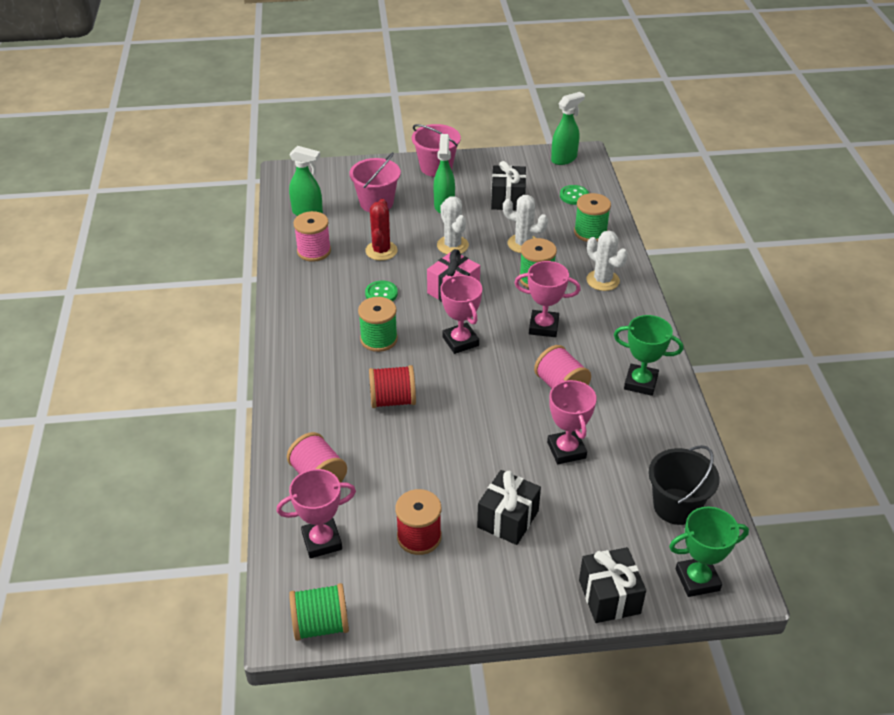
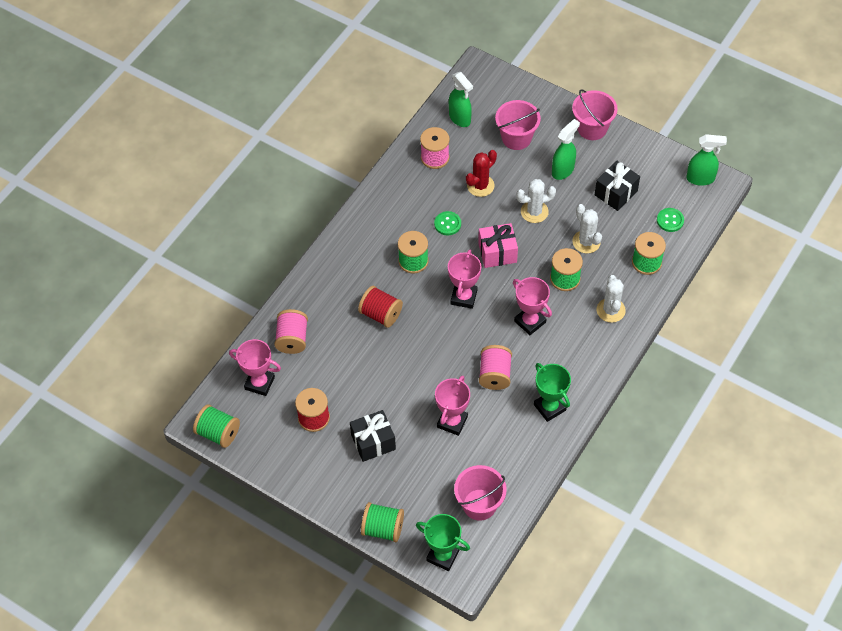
camera: 40 degrees right, 15 degrees up
white cactus [437,196,469,254] -> white cactus turned 60 degrees clockwise [516,179,556,223]
black gift [579,547,646,623] -> green spool [361,502,404,542]
black bucket [648,445,720,525] -> pink bucket [454,465,507,521]

